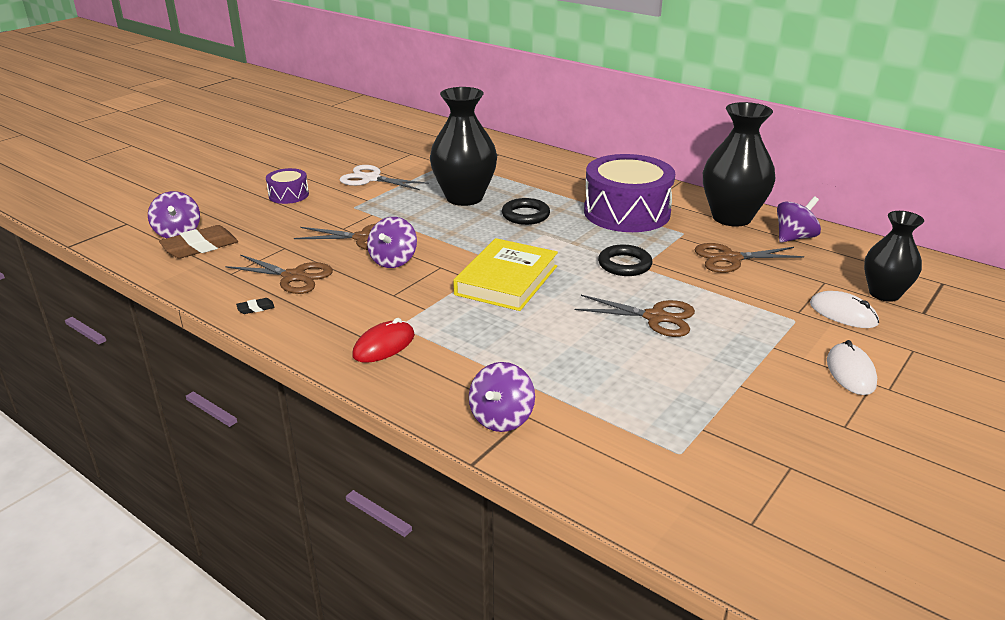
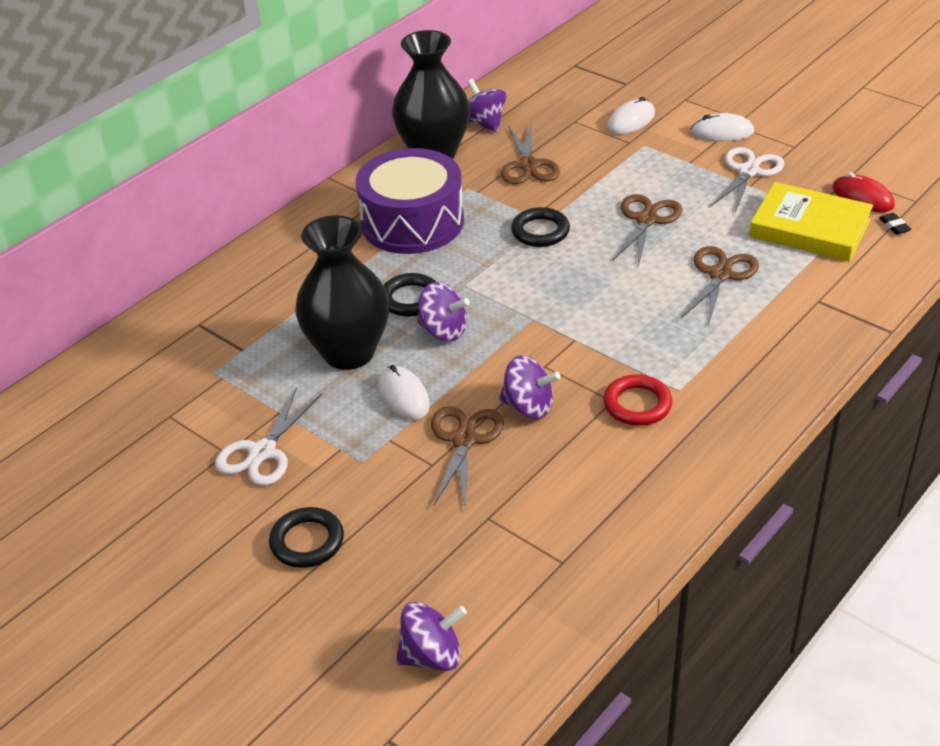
camera: 85 degrees left, 10 degrees up
brown eraser [159,225,238,259] -> none
brown scissors [225,255,333,294] -> brown scissors moved to [681,246,759,326]
black eraser [236,298,275,314] -> black eraser moved to [879,213,911,235]
purple drum [266,168,309,204] -> black ring [269,507,344,568]
red mouse [352,318,415,363] -> red mouse moved to [833,172,895,212]
yellow book [453,238,558,311] -> yellow book moved to [749,182,873,262]
purple spinning top [469,362,535,432] -> purple spinning top moved to [417,282,470,342]
black vase [864,211,924,302] -> none
none -> white mouse [378,365,430,420]
none -> red ring [603,374,672,426]
none -> white scissors [711,147,784,213]

